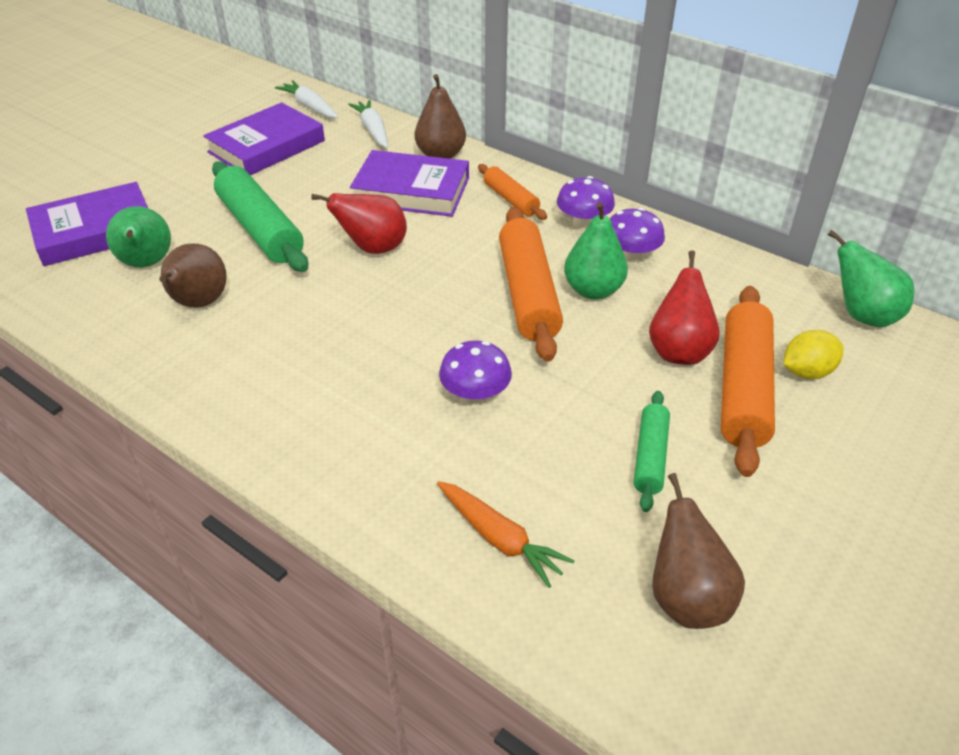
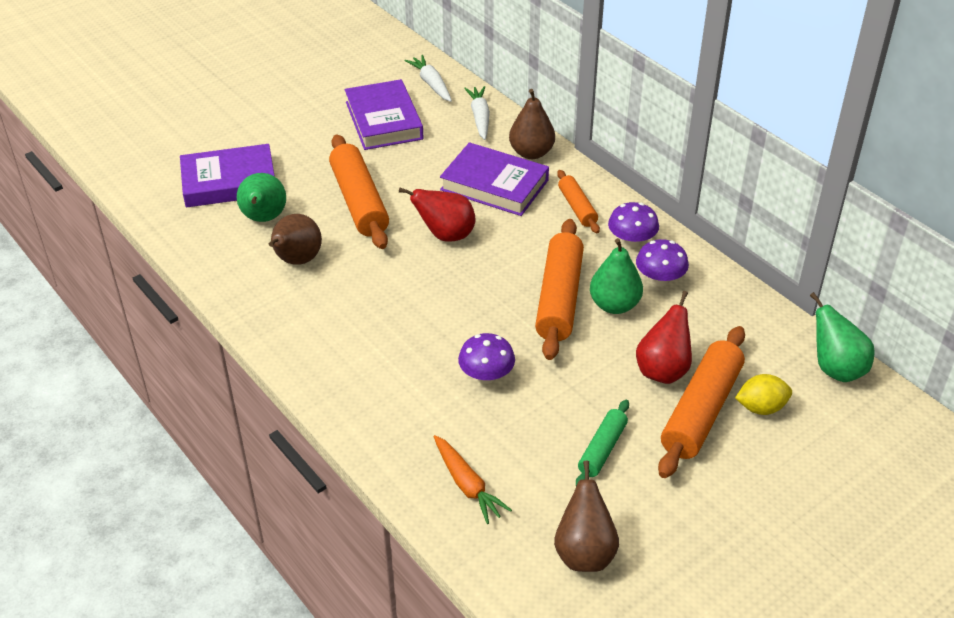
camera: 15 degrees right, 0 degrees up
purple book [203,102,325,175] -> purple book turned 75 degrees counterclockwise [345,79,424,150]
green rolling pin [212,161,308,272] -> orange rolling pin [329,134,389,249]

